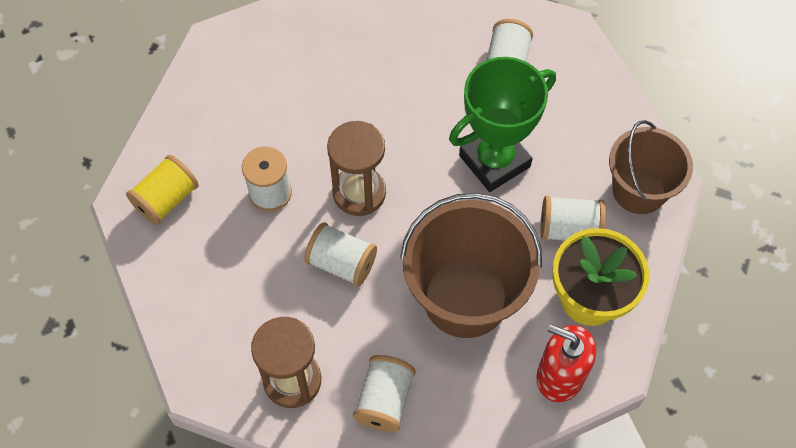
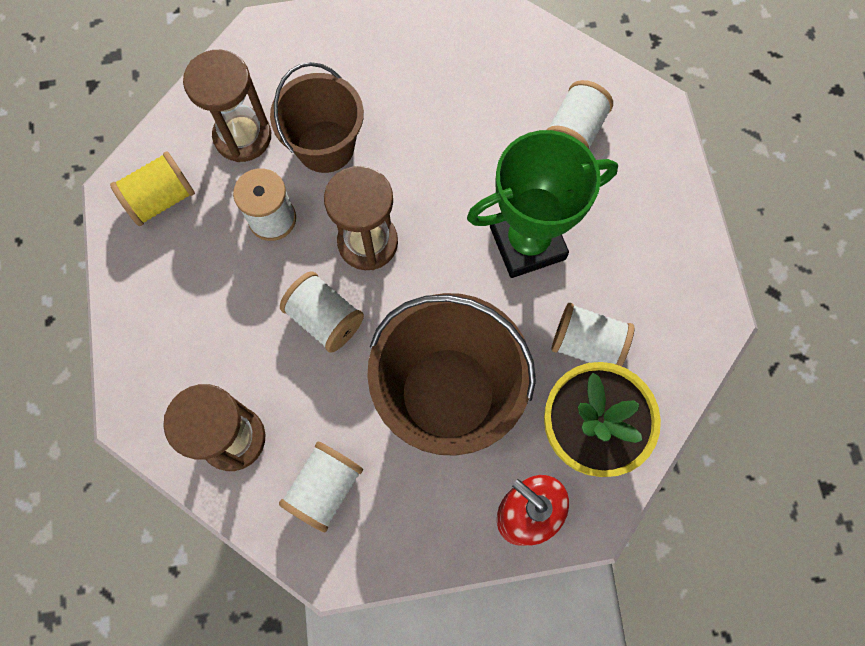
camera: 15 degrees right, 10 degrees up
brown bucket [609,120,693,214] -> brown bucket moved to [270,62,364,173]
none -> brown hourglass [183,50,271,162]

